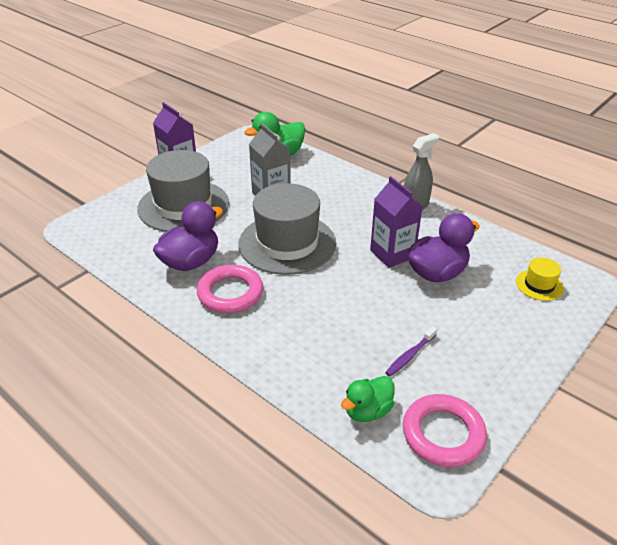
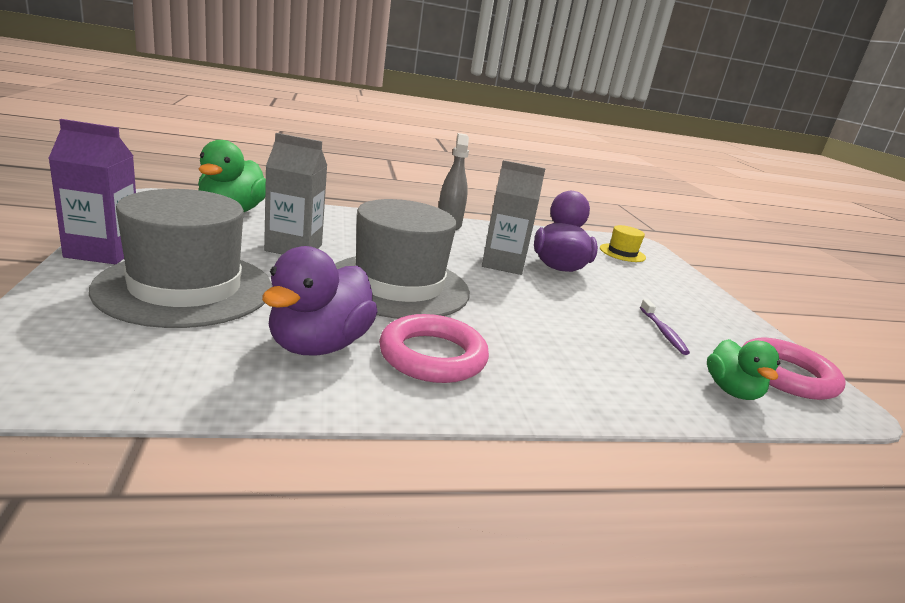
camera: 55 degrees left, 15 degrees down
purple duck [153,201,223,271] -> purple duck turned 150 degrees counterclockwise [262,246,378,356]
purple carton [370,176,423,268] -> grey carton [482,160,546,275]

